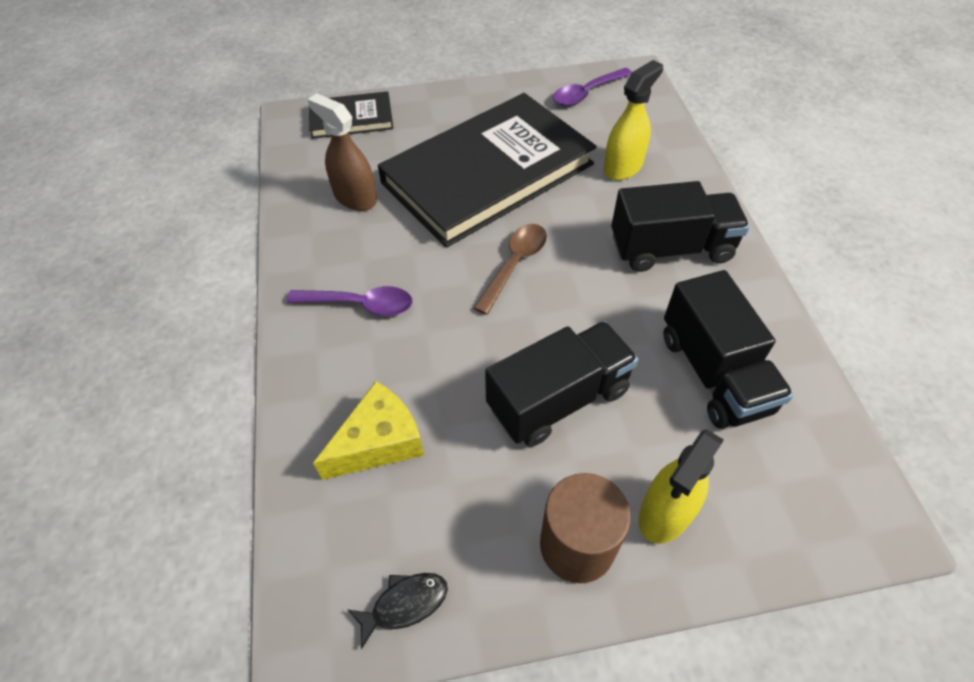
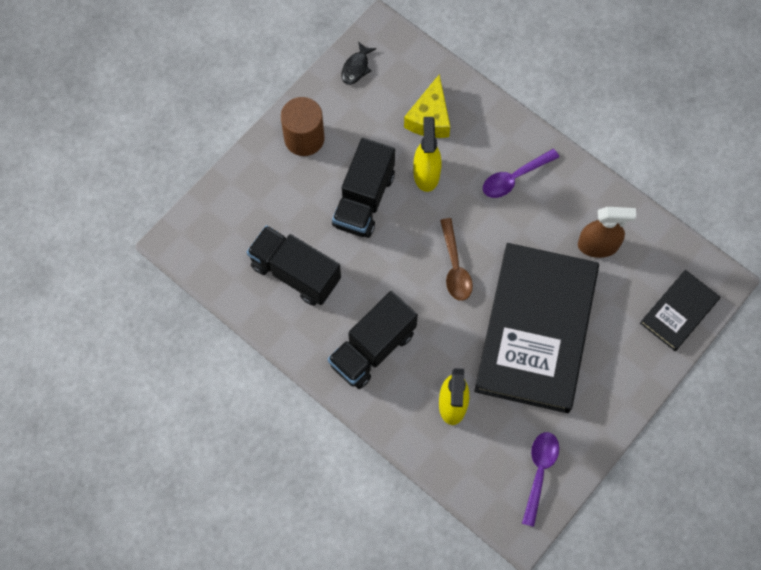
camera: 140 degrees right, 15 degrees up
yellow spray bottle [638,430,724,544] -> yellow spray bottle moved to [413,117,442,192]

